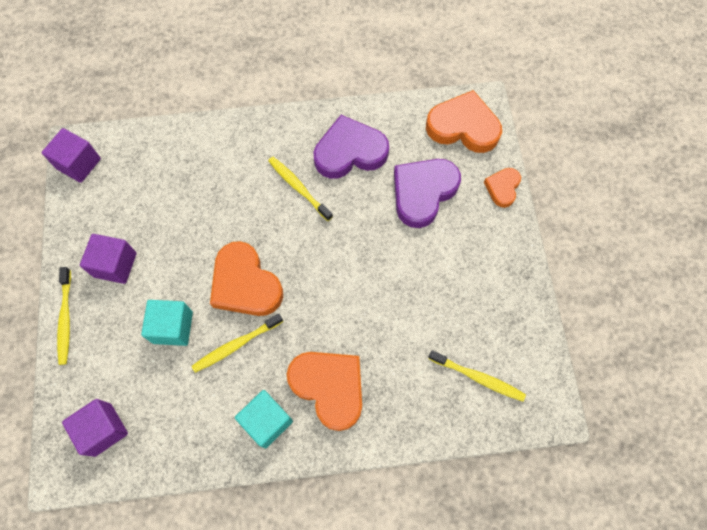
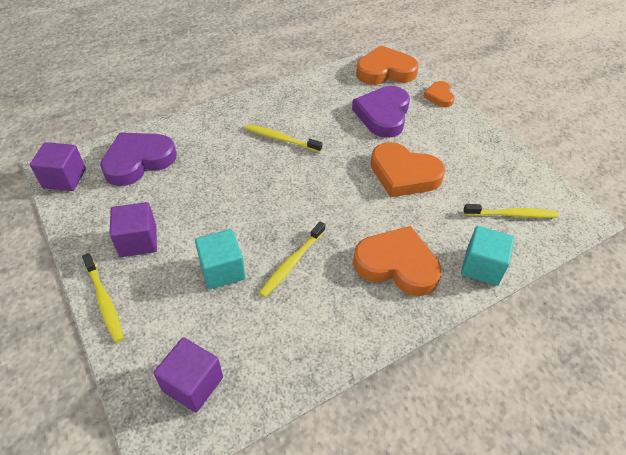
camera: 25 degrees left, 20 degrees down
orange heart [210,241,283,316] -> orange heart moved to [371,142,445,197]
turquoise cube [235,390,293,448] -> turquoise cube moved to [461,226,514,286]
purple heart [314,115,389,179] -> purple heart moved to [100,132,177,186]

